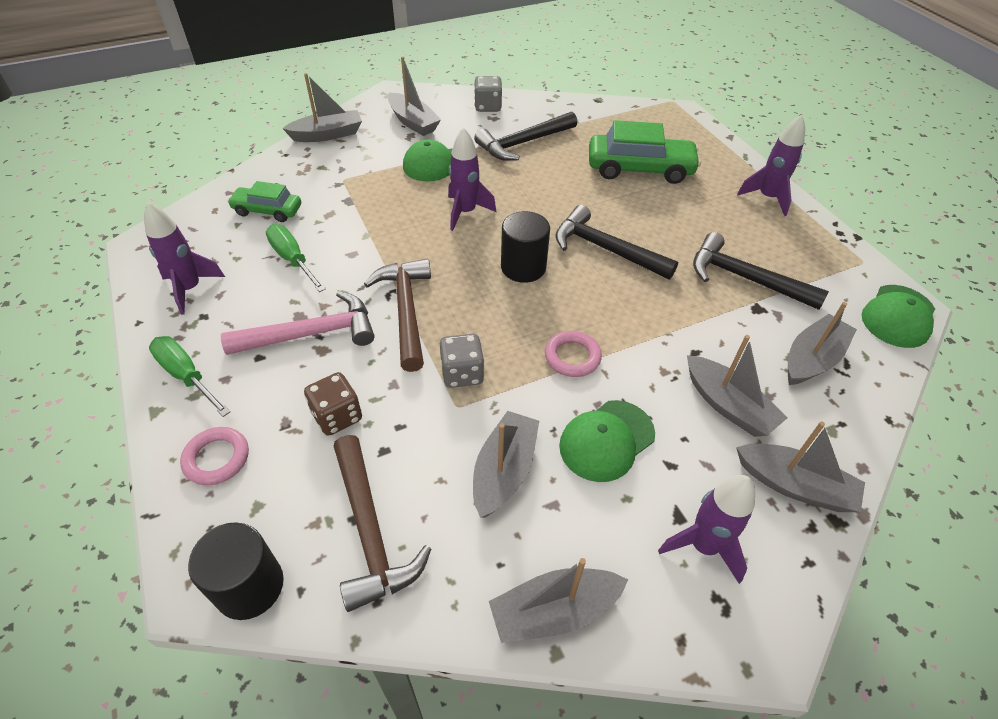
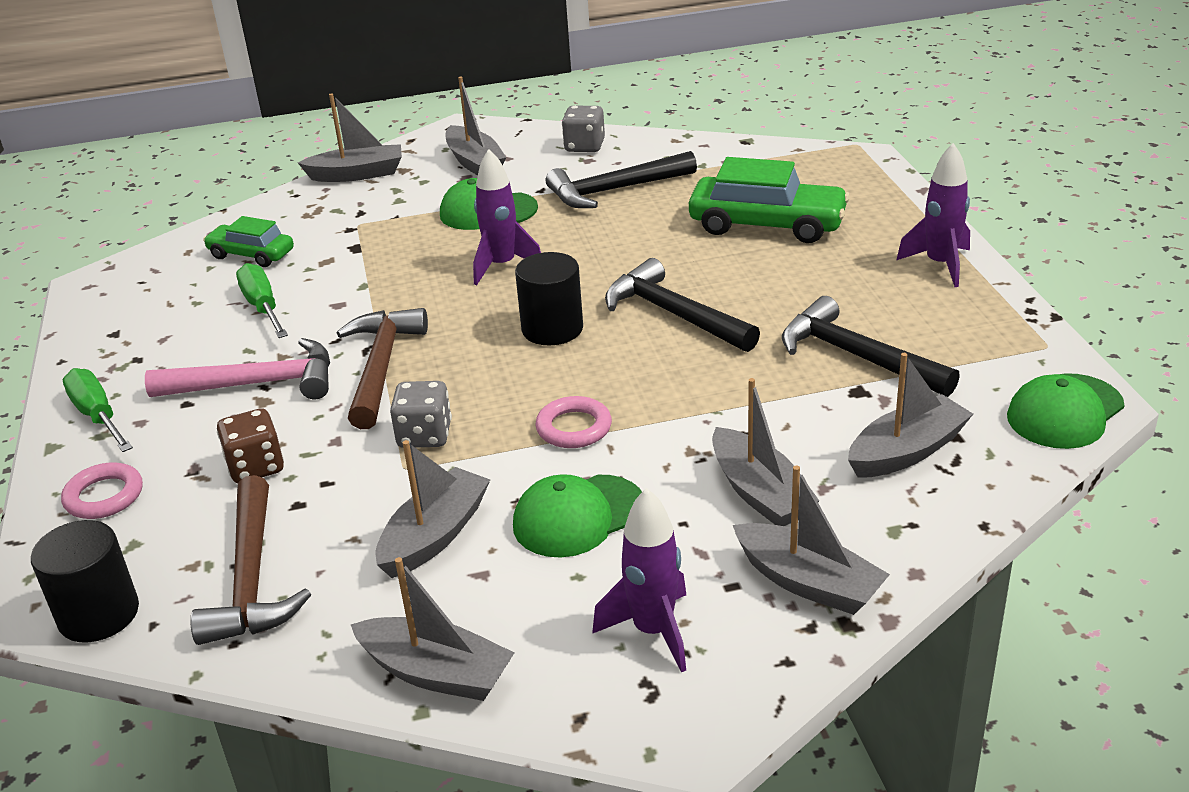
camera: 15 degrees right, 15 degrees down
purple rocket [144,202,225,315] -> none
grey boat [489,558,628,643] -> grey boat turned 150 degrees counterclockwise [351,557,515,701]

